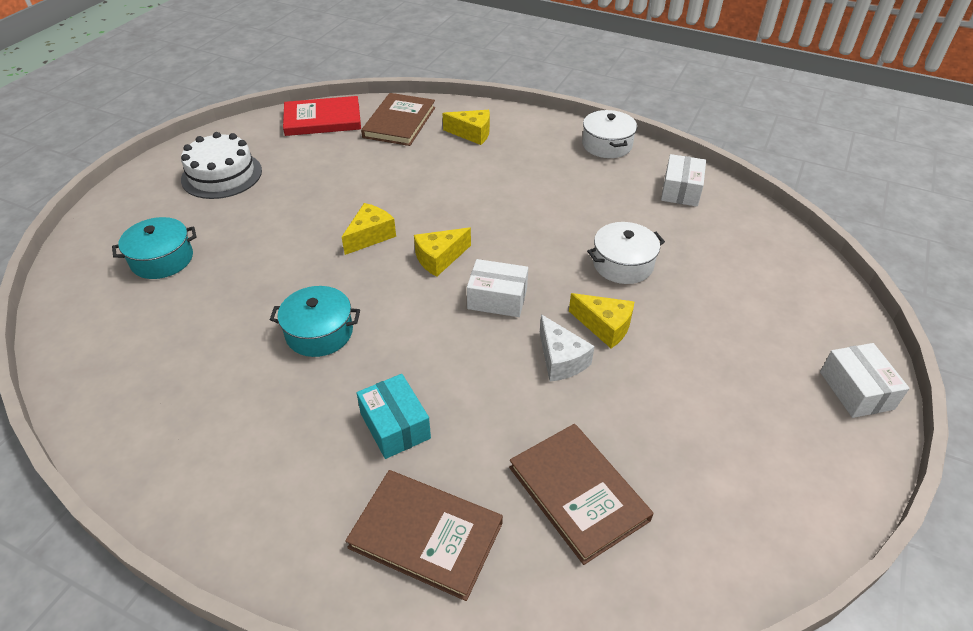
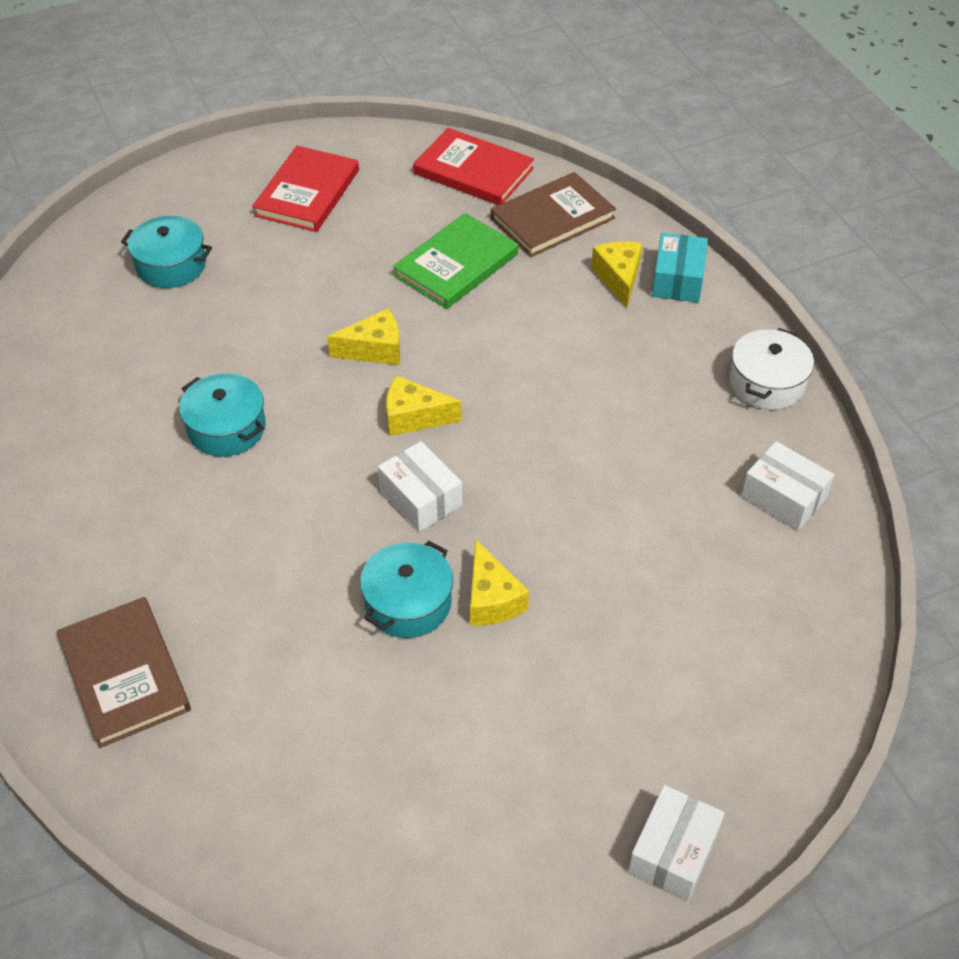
camera: 40 degrees right, 5 degrees up
white cake [181,132,262,199] -> red book [252,146,359,232]
turquoise box [357,374,431,459] -> turquoise box moved to [652,233,708,302]
yellow cheese [443,110,490,145] -> yellow cheese turned 150 degrees counterclockwise [591,242,642,308]
brown book [509,424,653,565] -> none
white cheese [540,314,595,381] -> turquoise pot [360,541,453,638]
white pot [587,222,665,284] -> none
white box [661,154,706,206] -> white box turned 75 degrees clockwise [741,441,834,531]
none -> green book [393,213,518,309]

